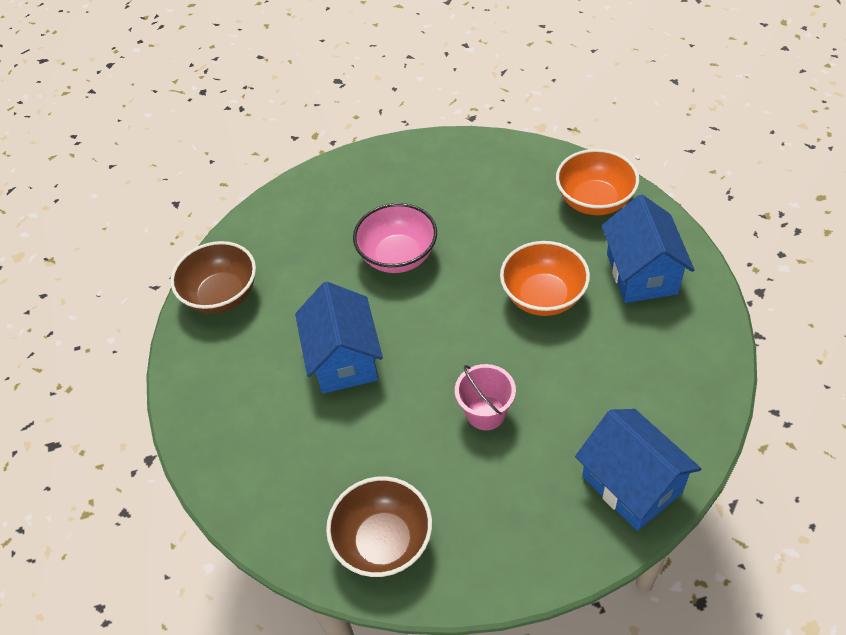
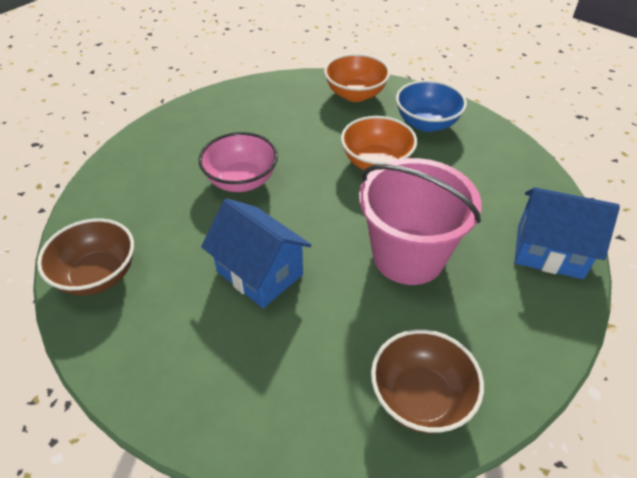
camera: 40 degrees left, 5 degrees down
pink bucket [455,364,516,430] -> pink bucket [359,158,482,285], size x2.01
blue house [602,194,695,303] -> blue bowl [396,80,467,132]

